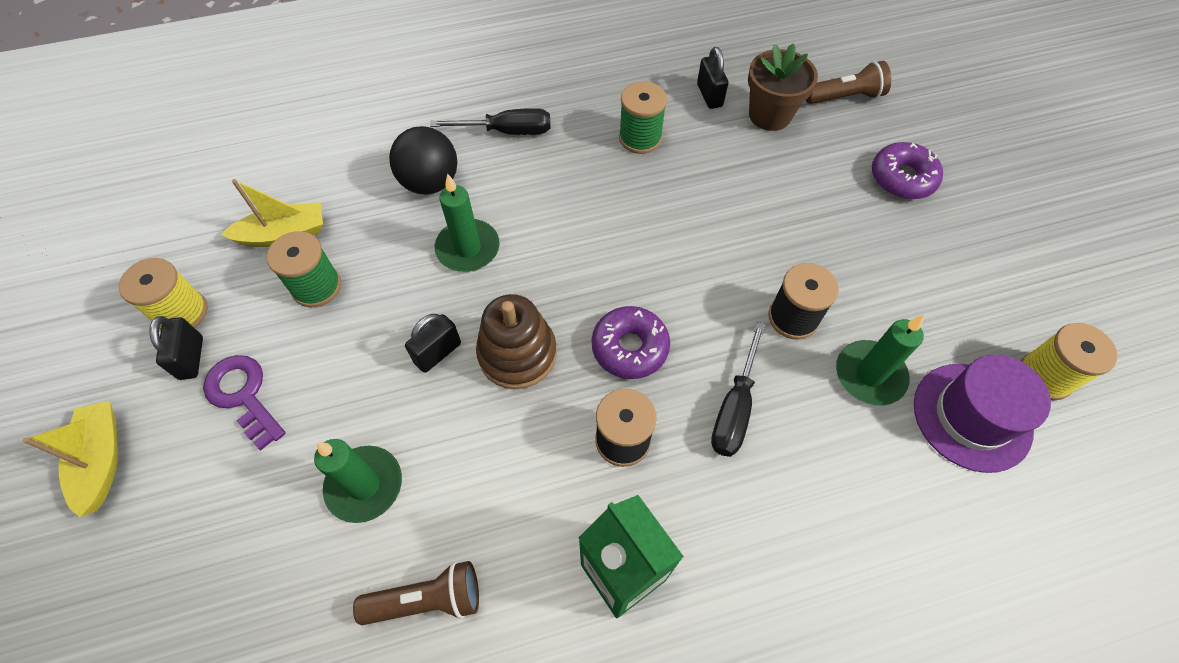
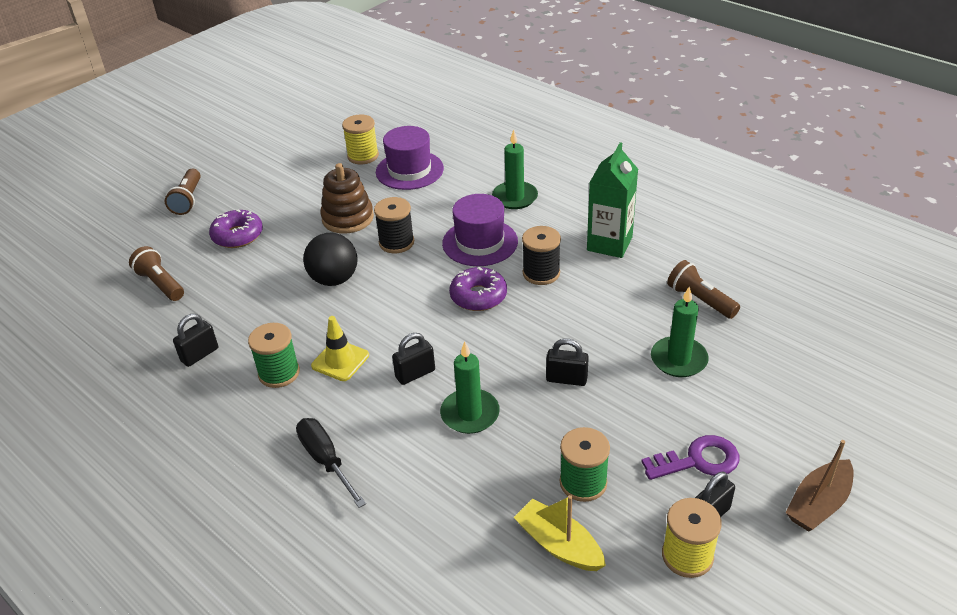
camera: 120 degrees left, 20 degrees down
yellow boat [23,401,118,517] -> brown boat [785,440,854,532]
purple key [203,355,286,451] -> purple key turned 120 degrees counterclockwise [641,435,739,480]
black ball [389,126,457,195] -> black ball moved to [303,232,357,286]
brown stacking toy [476,294,557,389] -> brown stacking toy moved to [320,163,374,234]
black screwdriver [711,322,766,457] -> purple hat [442,194,518,266]
brown flower pot [748,43,818,131] -> none
green candle [836,315,924,405] -> green candle moved to [492,130,538,209]
none -> brown flashlight [165,169,201,215]
none -> yellow traffic cone [311,316,369,381]
none -> black padlock [392,333,435,385]

